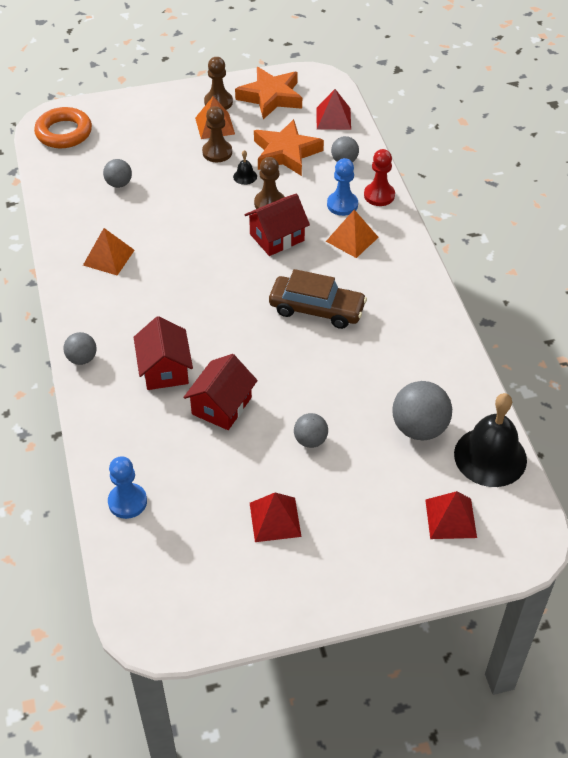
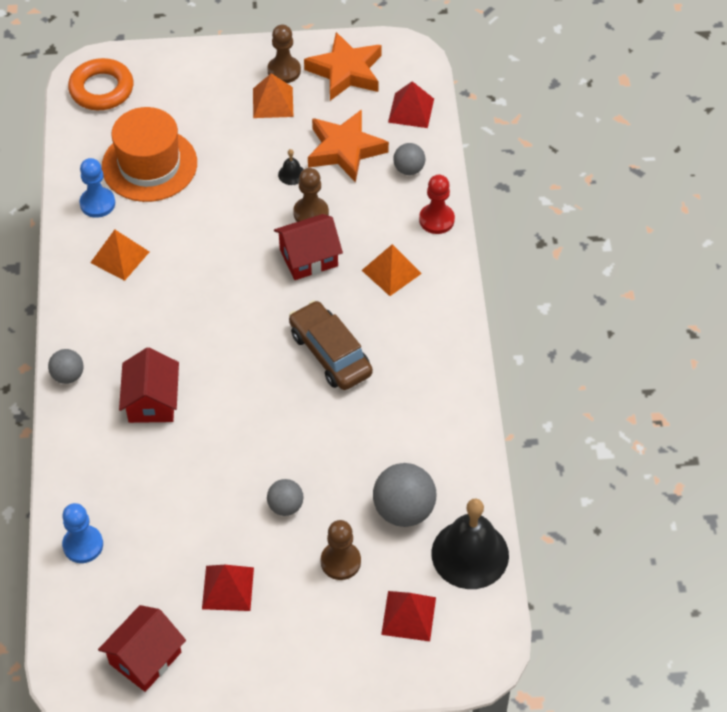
camera: 10 degrees right, 5 degrees up
grey ball [103,159,132,188] -> orange hat [102,107,197,202]
red house [183,354,258,430] -> red house moved to [98,605,186,692]
brown pawn [202,106,232,162] -> brown pawn moved to [321,520,361,580]
brown car [269,269,367,329] -> brown car turned 150 degrees counterclockwise [289,300,373,390]
blue pawn [327,158,358,216] -> blue pawn moved to [79,158,115,218]

